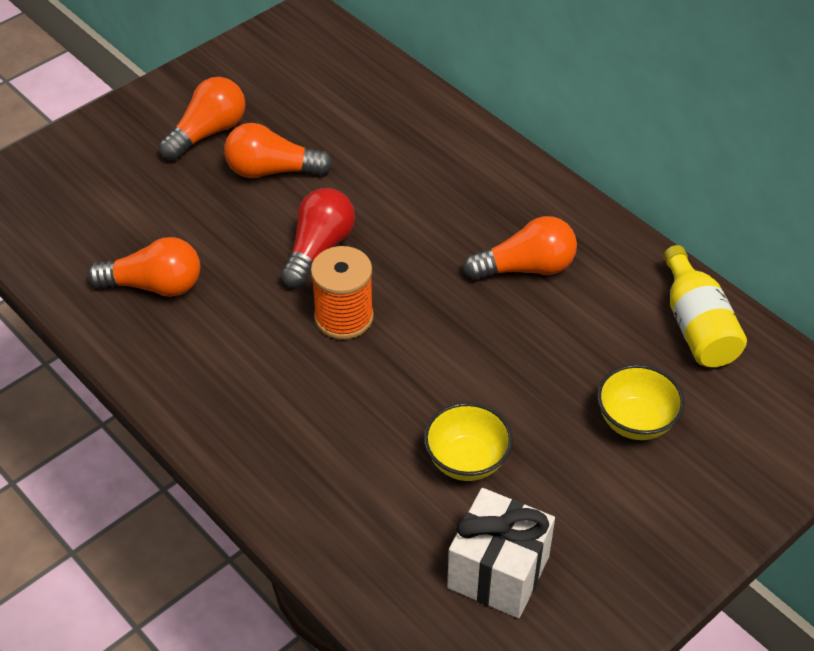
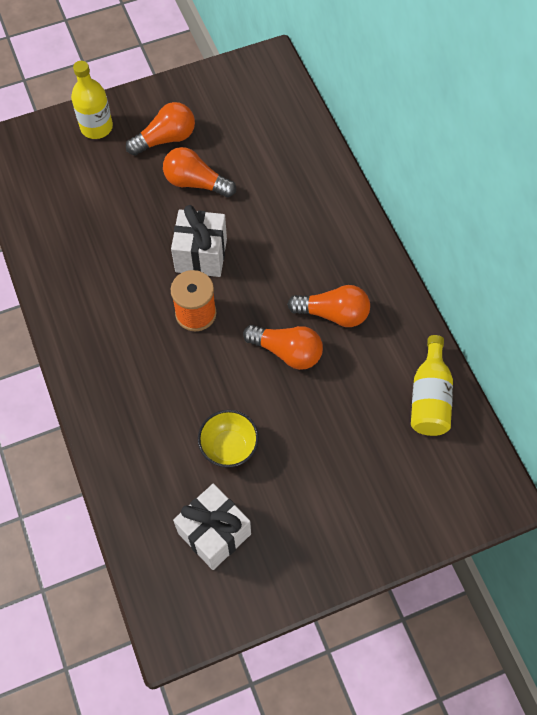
camera: 20 degrees right, 15 degrees up
orange light bulb [87,237,200,297] -> orange light bulb moved to [243,325,323,370]
red light bulb [281,188,355,288] -> white gift [171,205,227,277]
yellow bowl [597,364,685,440] -> none
none -> yellow bottle [71,61,113,139]

